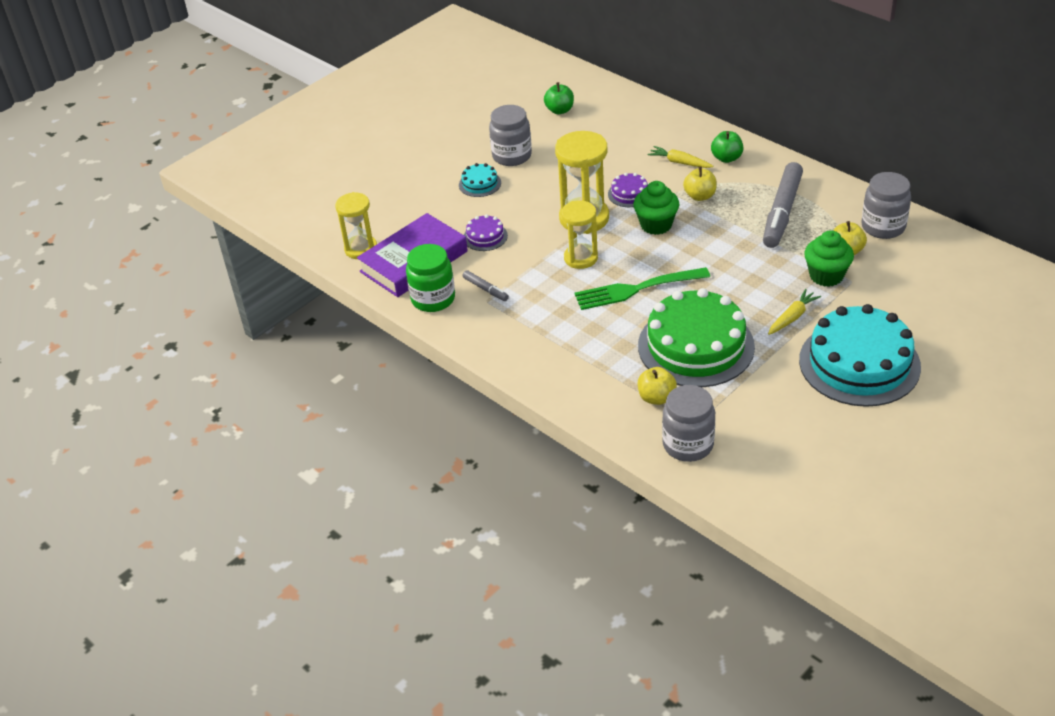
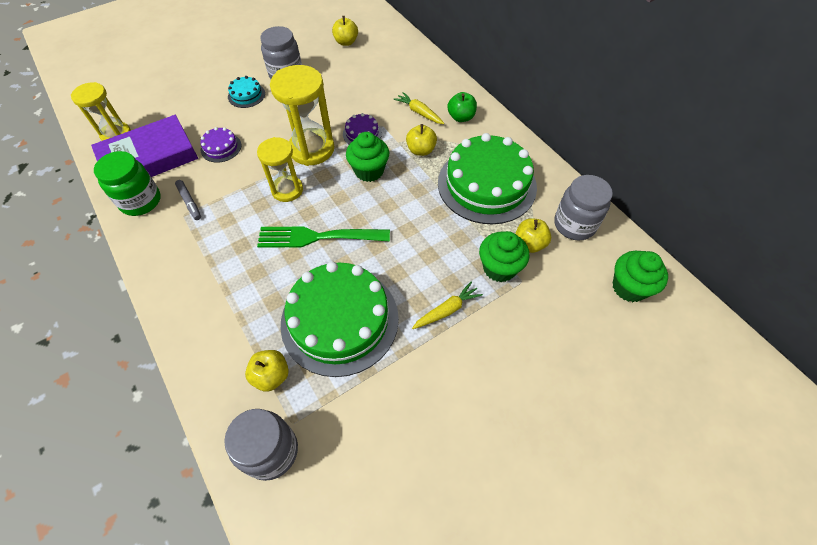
camera: 10 degrees right, 15 degrees up
green apple [544,82,574,114] -> yellow apple [332,16,358,46]
grey marker [763,162,803,248] -> green cake [438,133,537,224]
turquoise cake [799,304,921,407] -> none
none -> green cupcake [612,251,668,302]

